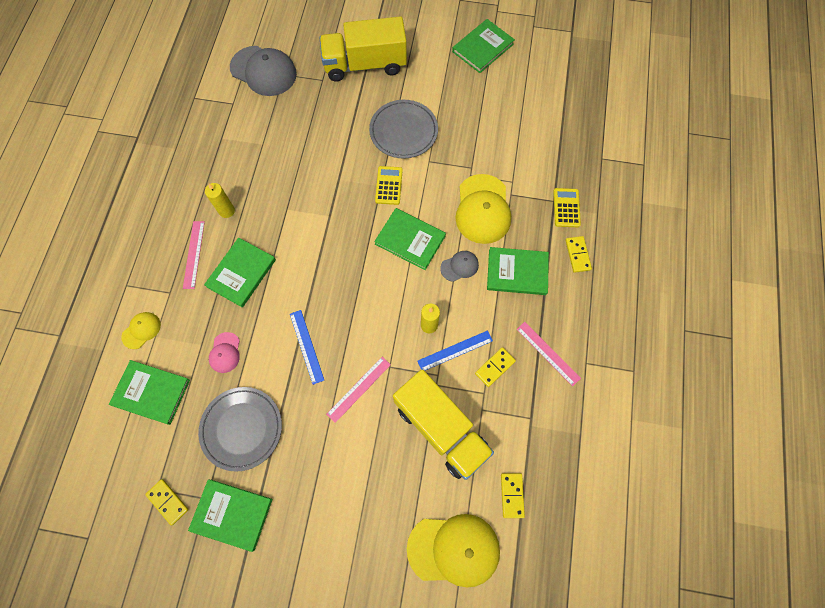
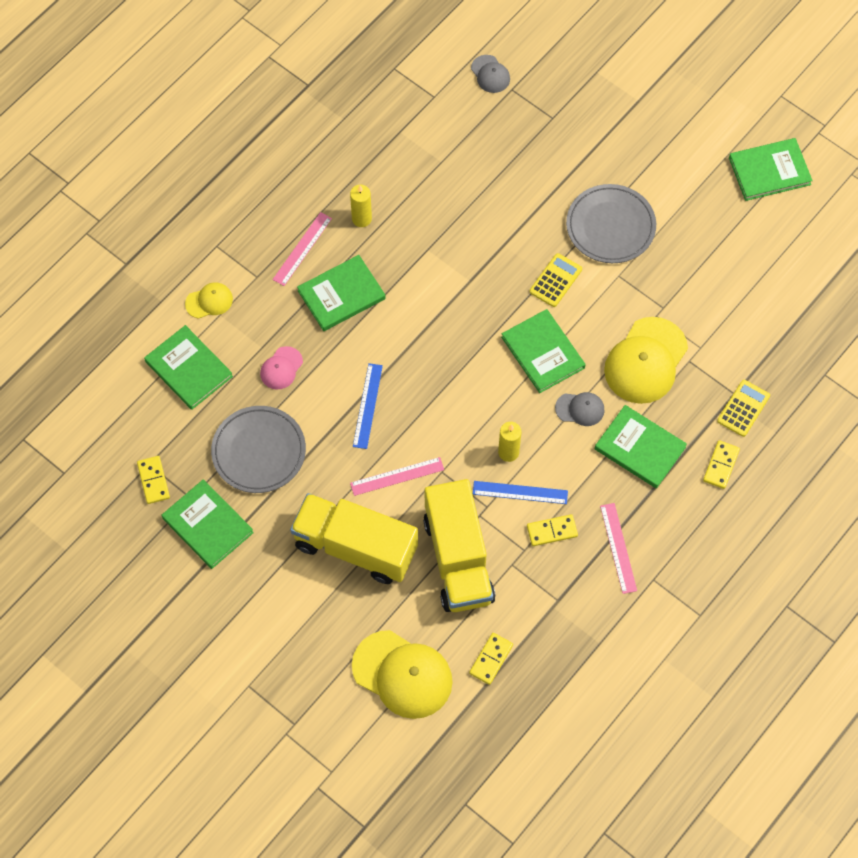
camera: 30 degrees right, 5 degrees down
grey cap [230,46,297,96] -> grey cap [471,55,510,93], size x0.50
yellow truck [320,16,407,81] -> yellow truck moved to [290,493,418,584]

